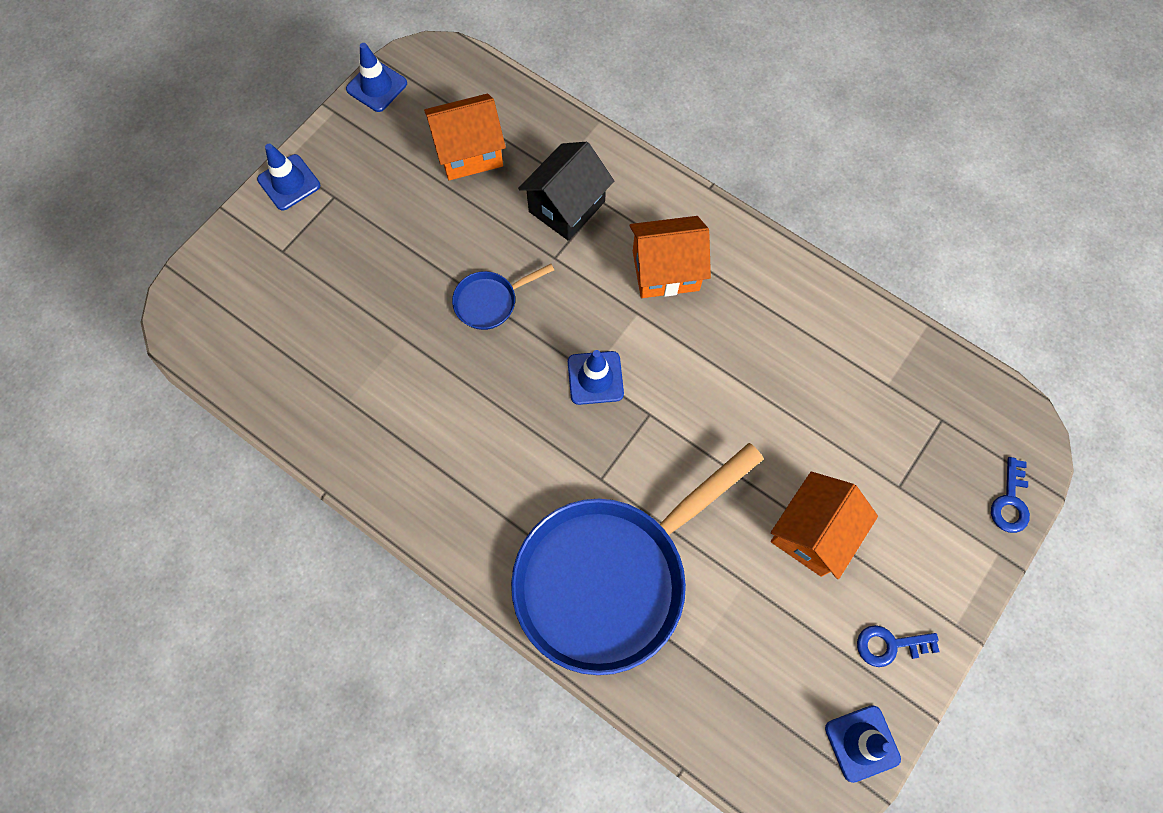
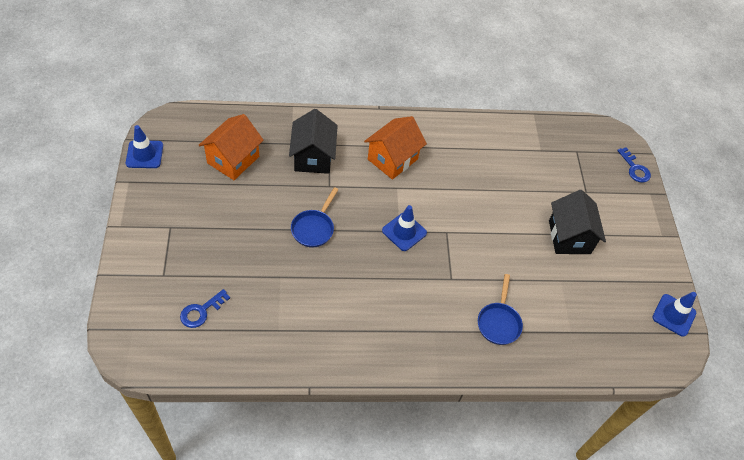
camera: 45 degrees left, 15 degrees down
blue traffic cone [257,144,320,210] -> none
blue pan [511,443,764,675] -> blue pan [478,274,523,345], size x0.41
orange house [771,472,878,579] -> black house [549,190,606,254]
blue key [857,625,940,667] -> blue key moved to [180,289,230,328]

